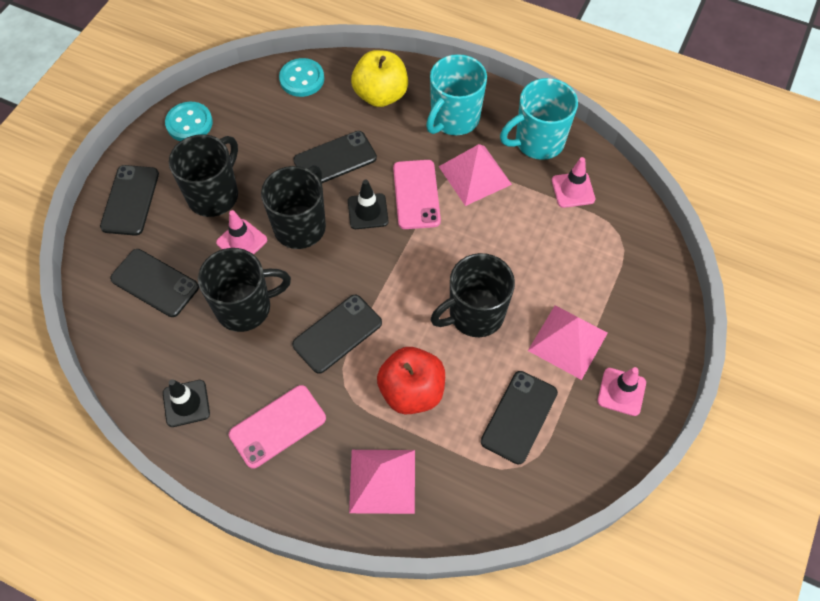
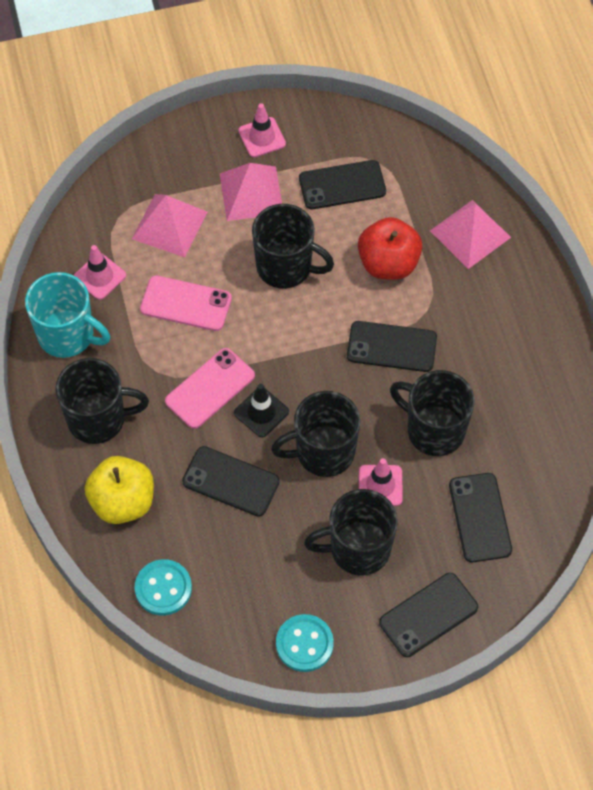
camera: 130 degrees left, 0 degrees up
black traffic cone [163,379,210,427] -> none
pink phone [229,385,326,469] -> pink phone moved to [140,275,232,331]
turquoise mug [426,54,487,135] -> black mug [55,358,149,444]
pink pyramid [439,144,512,206] -> pink pyramid moved to [132,194,207,257]

